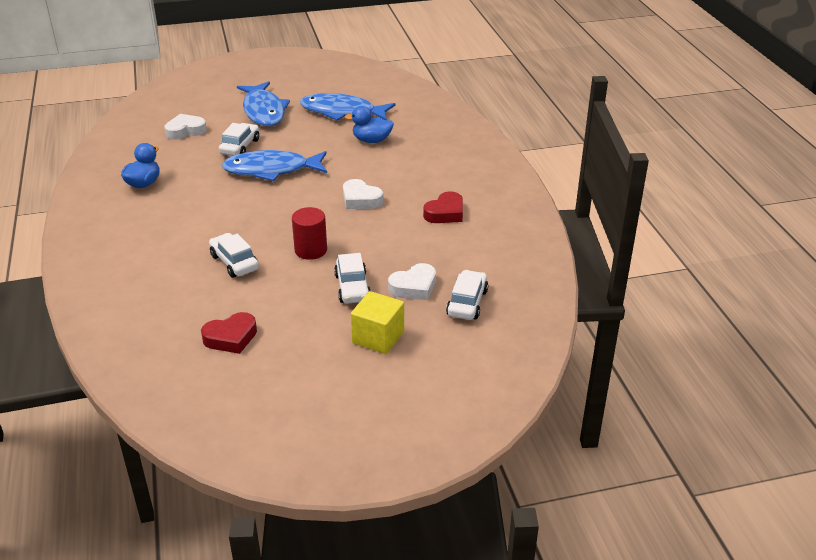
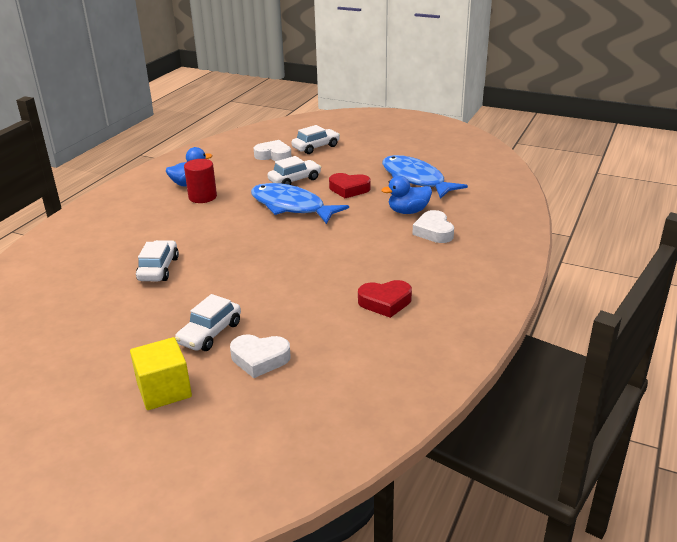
camera: 40 degrees right, 5 degrees down
red heart [201,312,257,354] -> red heart moved to [329,173,371,198]
blue fish [237,81,290,126] -> none
red cylinder [292,207,327,260] -> red cylinder moved to [184,159,217,203]
white heart [343,179,383,209] -> white heart moved to [412,210,454,243]
blue duck [345,106,394,143] -> blue duck turned 60 degrees counterclockwise [381,176,432,214]
white car [446,270,488,320] -> white car moved to [292,125,340,154]

